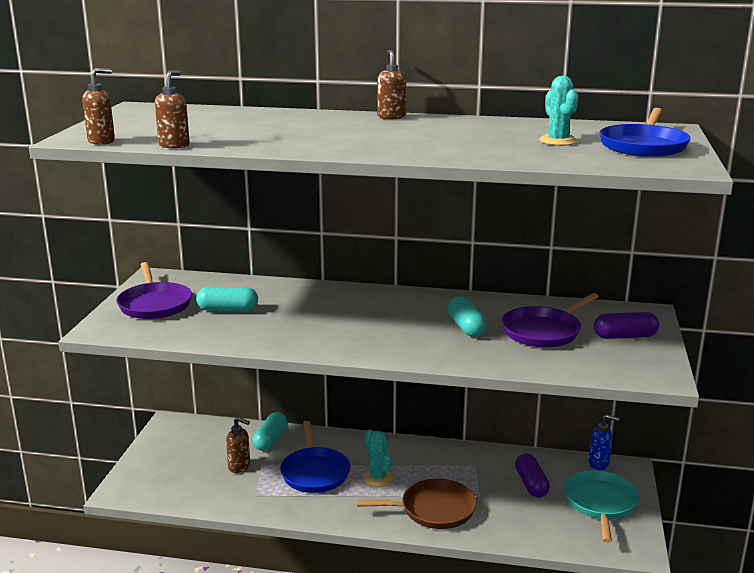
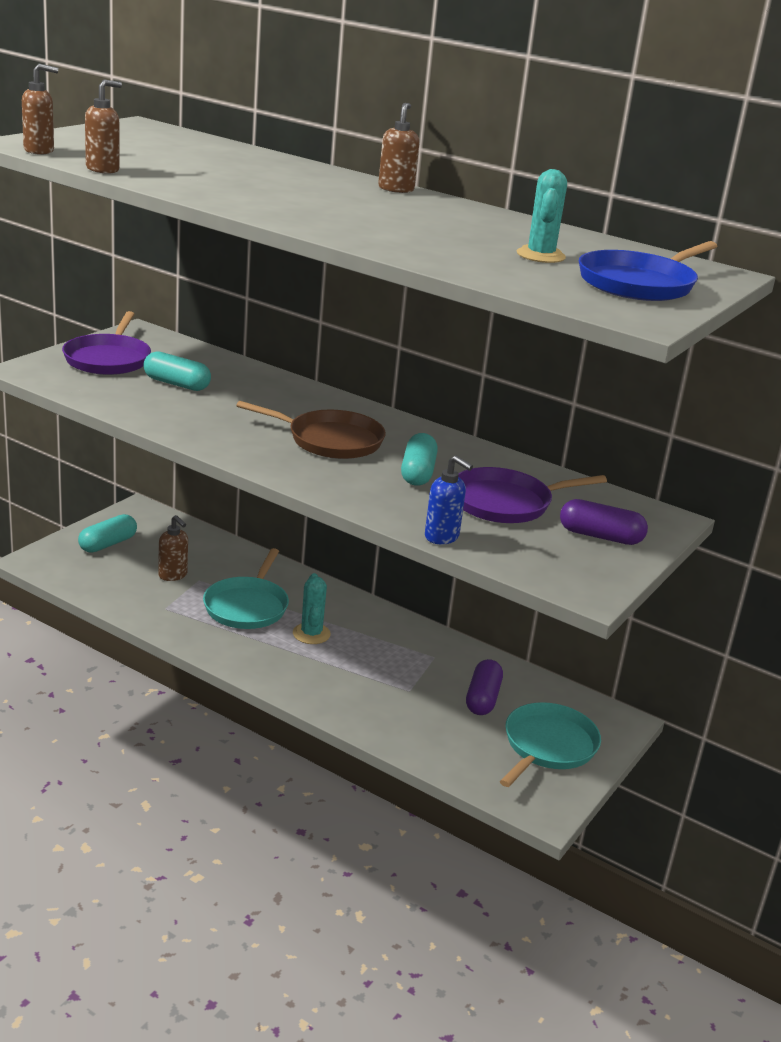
camera: 20 degrees right, 5 degrees up
turquoise capsule [253,412,287,451] -> turquoise capsule moved to [78,514,137,553]
blue pan [280,421,350,493] -> turquoise pan [203,548,289,629]
brown pan [356,479,477,529] -> brown pan moved to [236,401,386,459]
blue soap dispenser [589,414,620,471] -> blue soap dispenser moved to [425,455,473,545]

